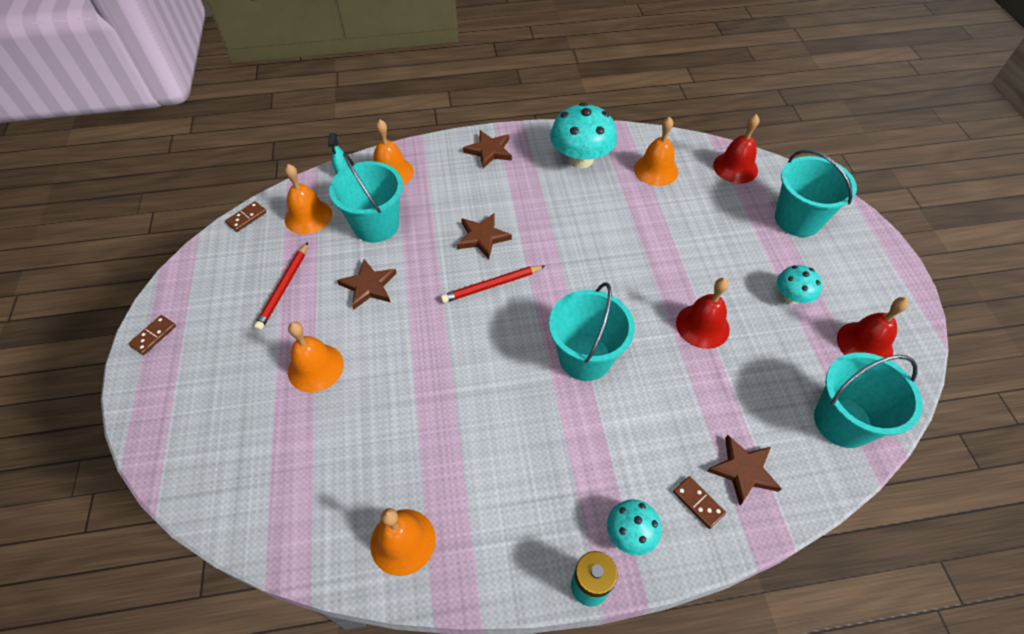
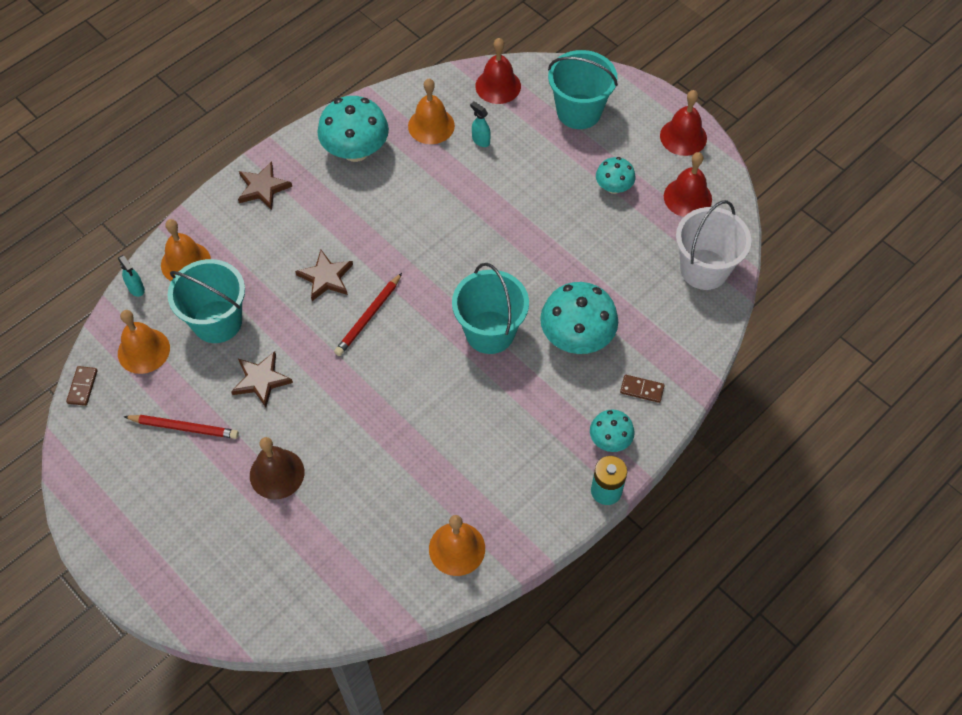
camera: 35 degrees left, 5 degrees up
brown domino [128,315,176,355] -> none
red pencil [254,242,308,331] -> red pencil turned 60 degrees counterclockwise [123,415,239,439]
orange bell [288,322,344,393] -> brown bell [250,437,305,500]
red bell [676,278,730,349] -> red bell moved to [660,90,707,156]
brown star [707,435,782,505] -> none
turquoise bucket [814,352,923,448] -> white bucket [676,200,751,290]
none -> turquoise spray bottle [470,102,491,147]
none -> turquoise mushroom [540,282,618,354]

